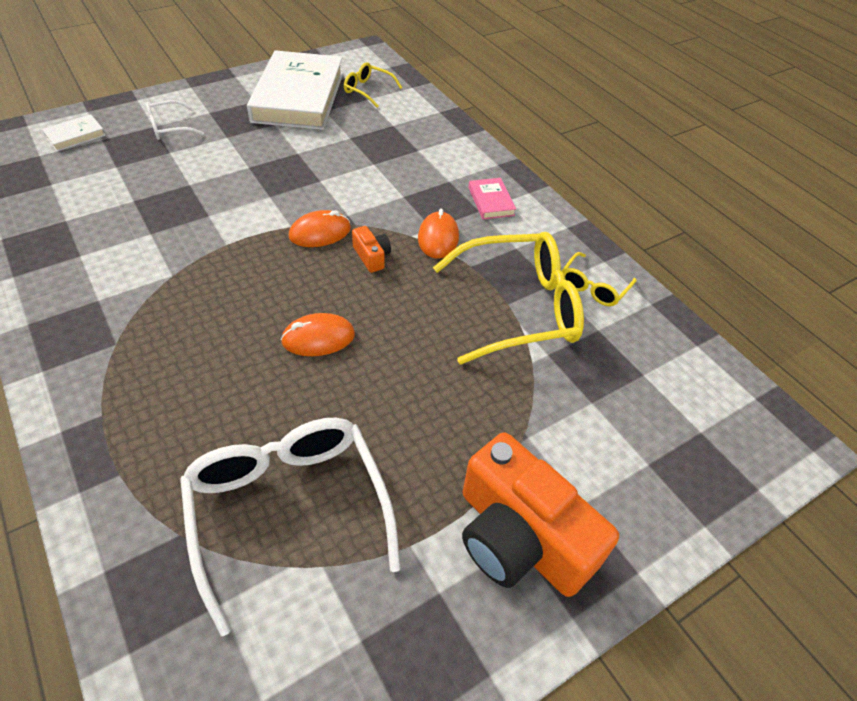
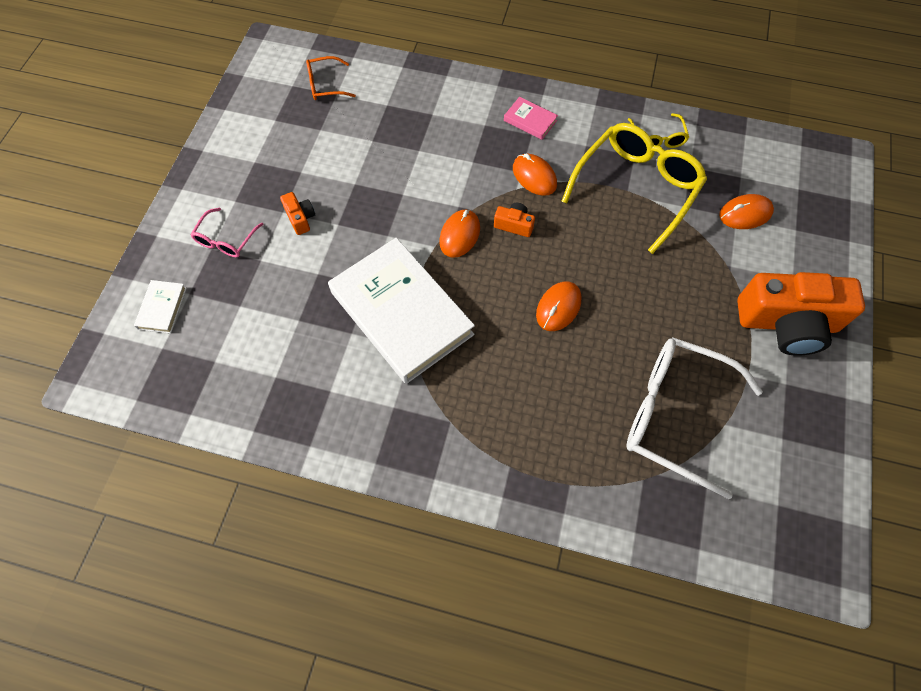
camera: 40 degrees left, 15 degrees up
white glasses [146,100,204,140] -> pink glasses [190,207,263,257]
white book [247,50,343,130] -> white book moved to [328,238,475,384]
yellow glasses [344,62,402,107] -> orange glasses [306,56,356,100]
none -> orange camera [280,192,315,235]
none -> orange mouse [719,194,774,229]

